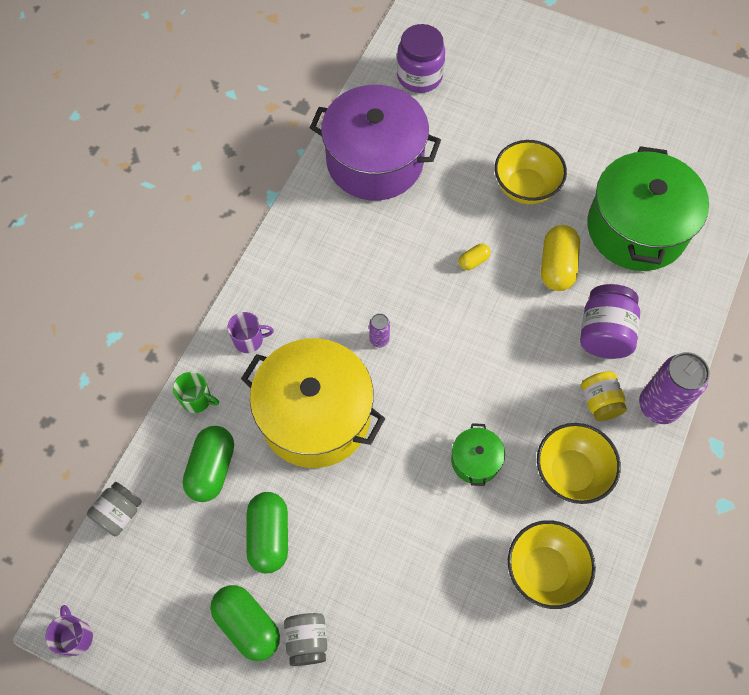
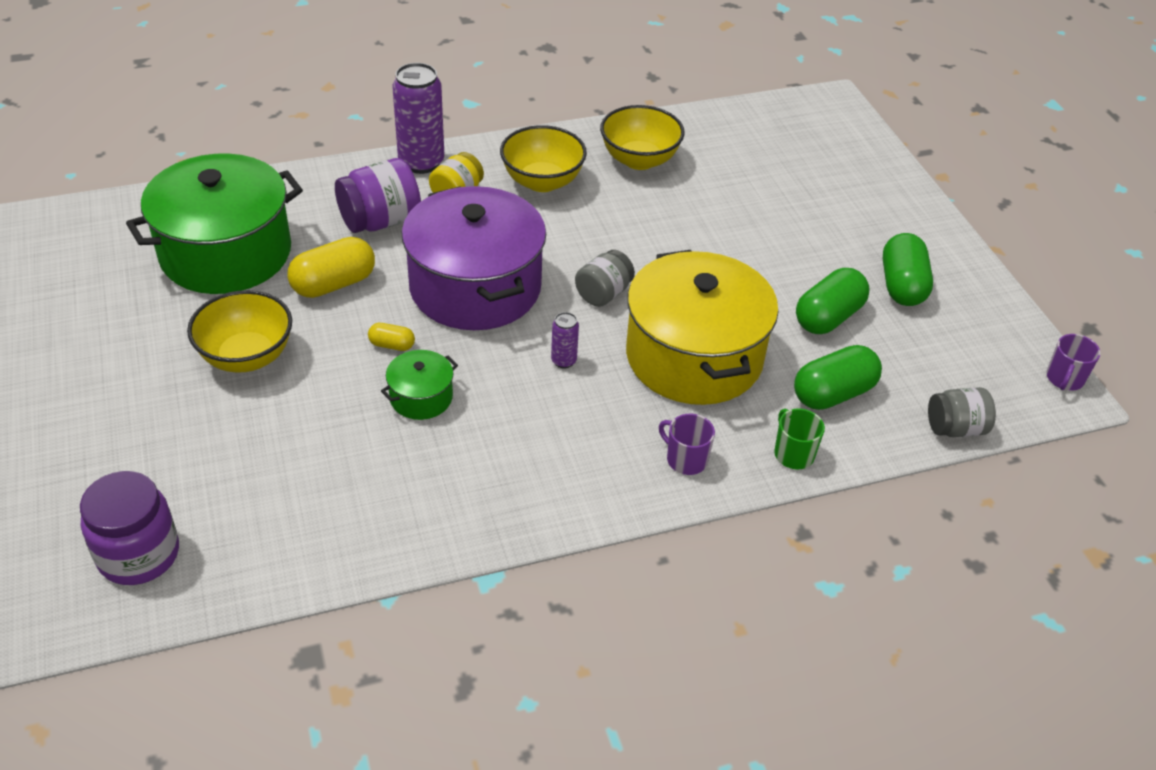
camera: 135 degrees left, 20 degrees down
grey jar [284,613,327,666] -> grey jar moved to [575,250,635,307]
purple pot [310,85,441,201] -> purple pot moved to [402,186,546,330]
green pot [451,423,505,486] -> green pot moved to [381,350,458,420]

